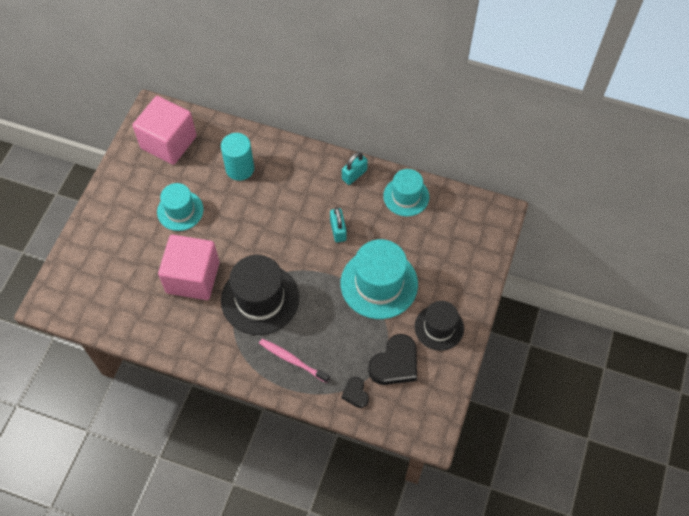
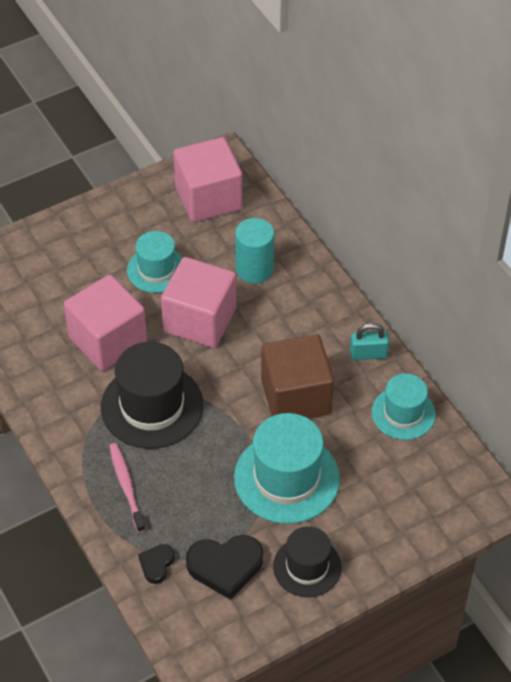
camera: 40 degrees right, 10 degrees down
turquoise padlock [330,207,347,243] -> brown cube [261,334,334,418]
none -> pink cube [161,257,237,348]

